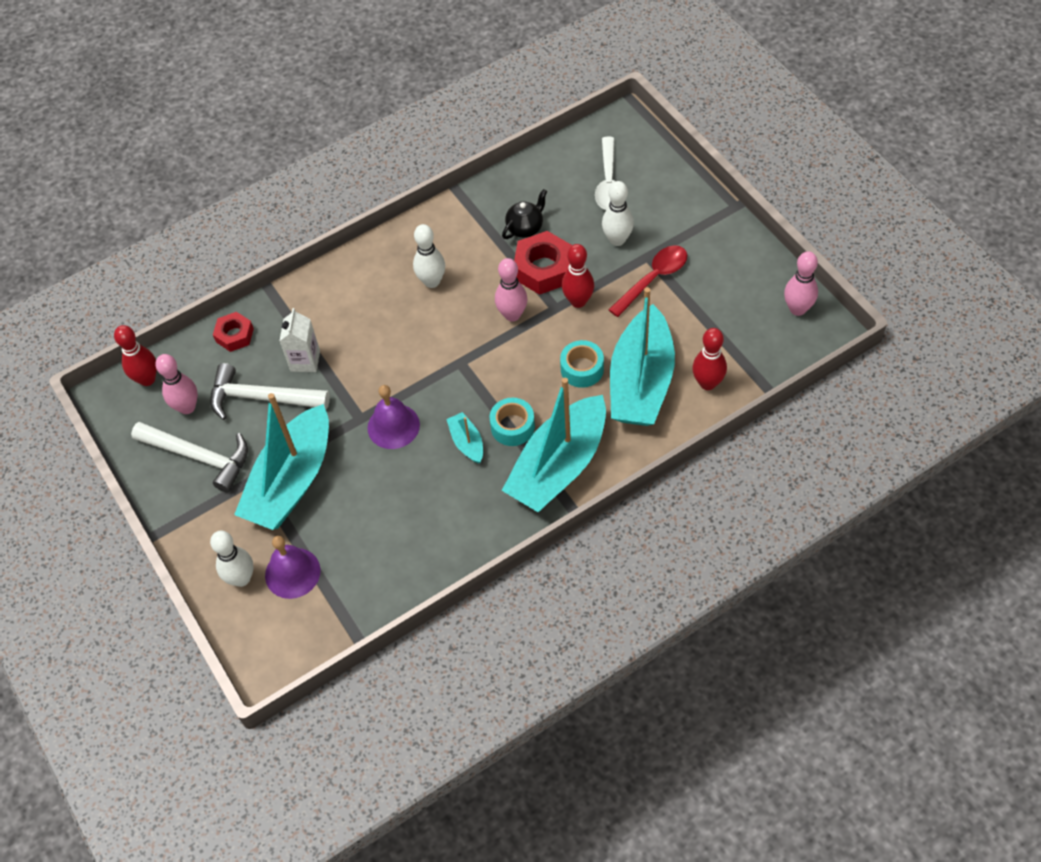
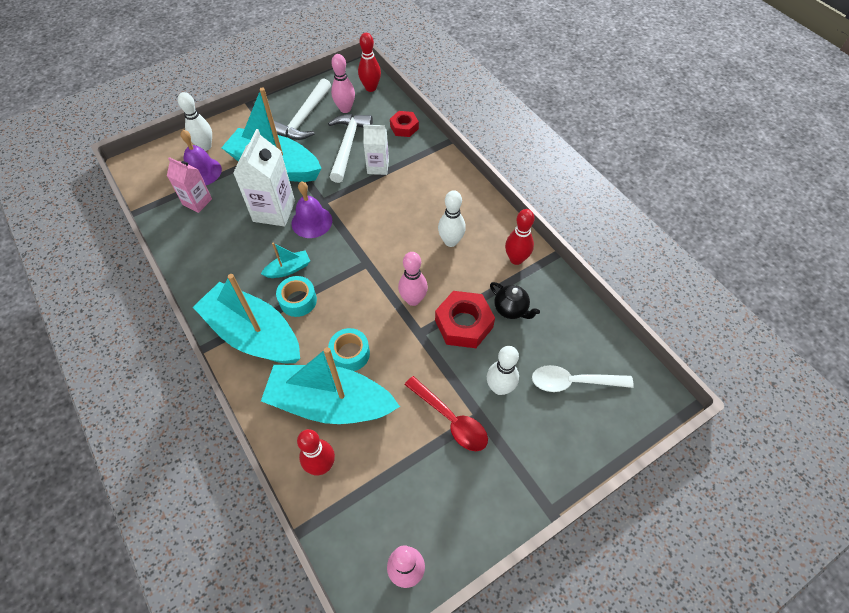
camera: 85 degrees right, 0 degrees up
red bowling pin [562,244,594,308] -> red bowling pin moved to [505,209,535,265]
none -> pink carton [167,157,212,213]
none -> white carton [233,129,295,227]

